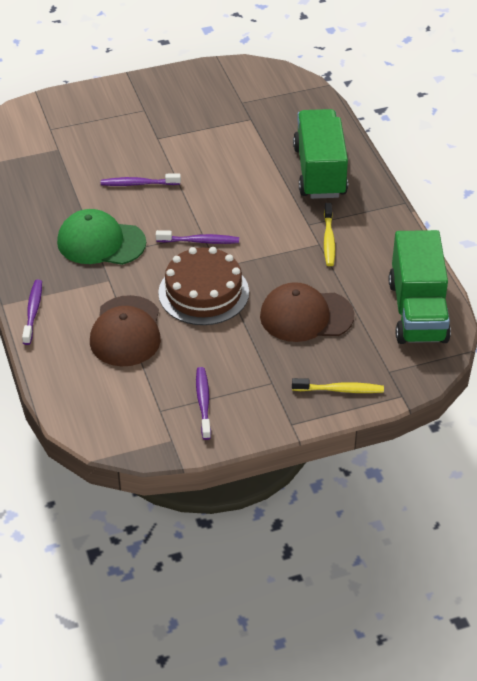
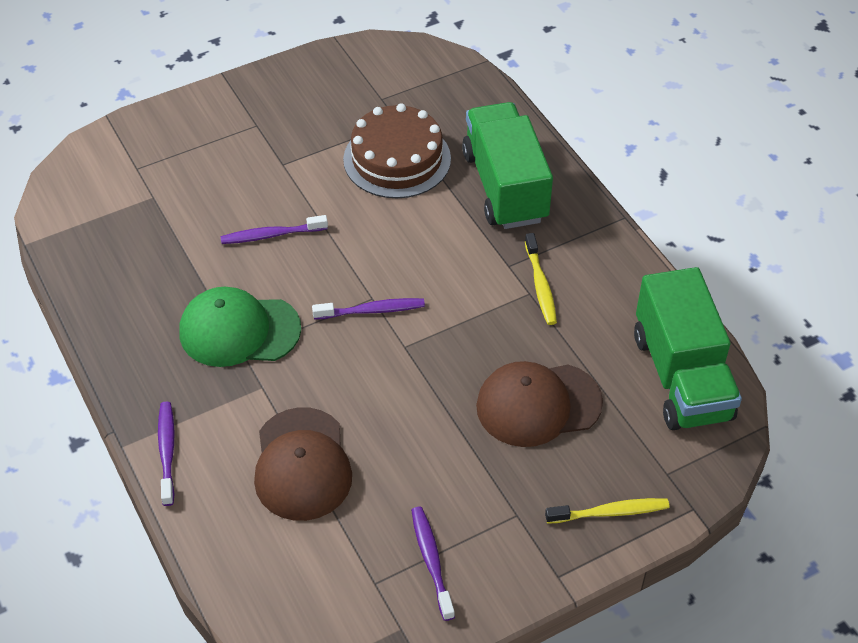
camera: 10 degrees left, 5 degrees up
brown cake [158,247,249,325] -> brown cake moved to [343,103,451,198]

